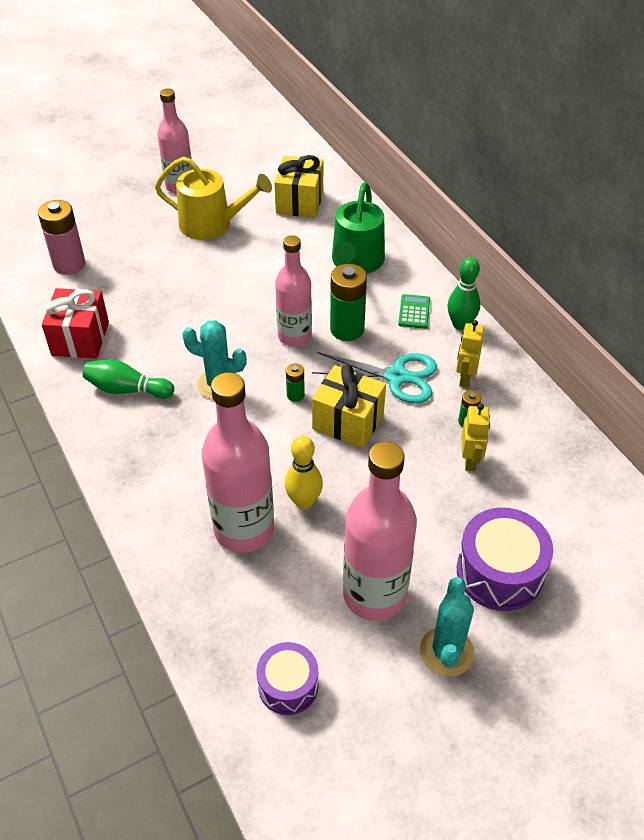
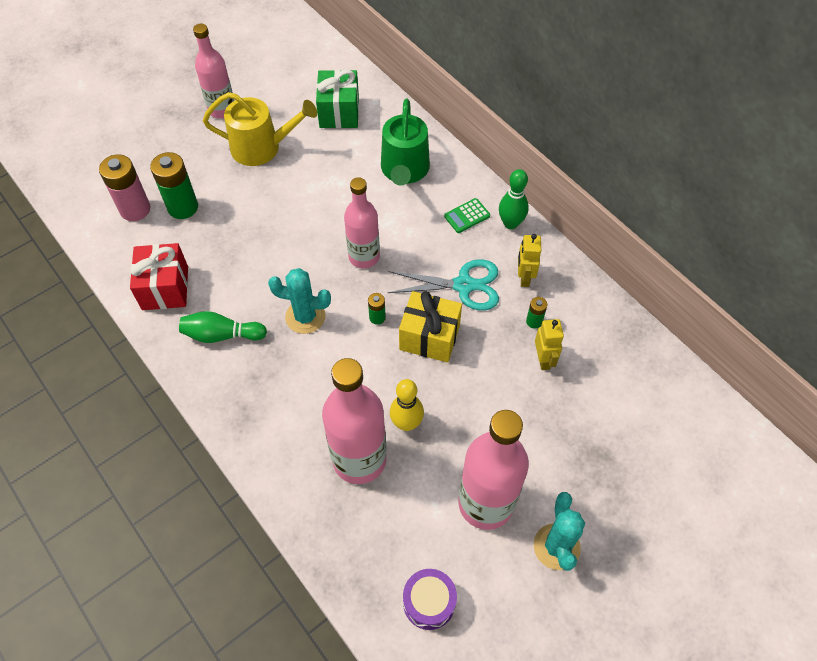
camera: 10 degrees left, 10 degrees up
yellow gift [274,155,323,218] -> green gift [316,70,359,128]
green battery [330,264,367,341] -> green battery moved to [150,152,198,219]
green calculator [398,294,430,329] -> green calculator turned 120 degrees counterclockwise [444,198,490,233]
purple drum [457,507,553,611] -> none

